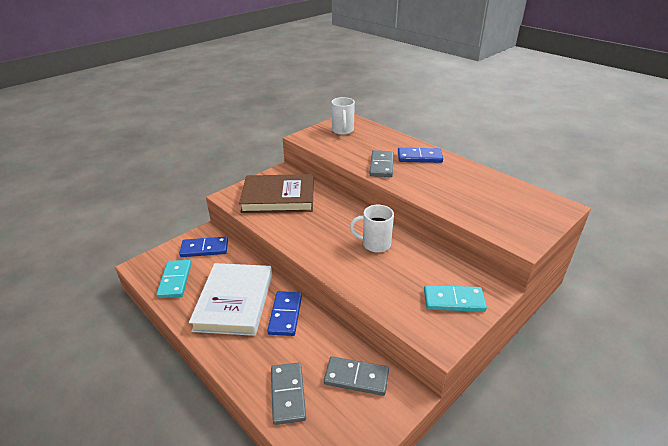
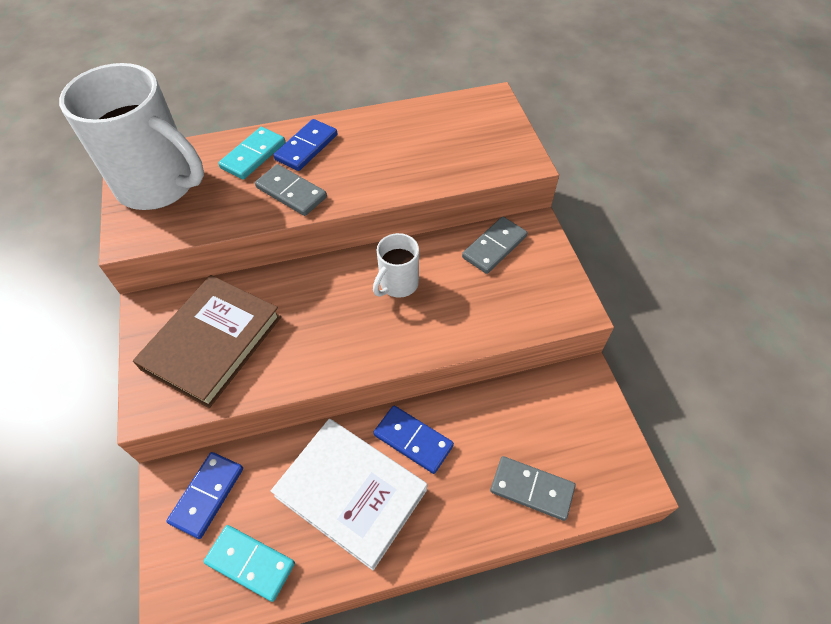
camera: 60 degrees left, 20 degrees up
grey domino [324,356,389,396] -> grey domino moved to [462,217,527,274]
white mug [331,97,355,135] -> white mug [59,63,204,210], size x2.09
turquoise domino [424,285,487,312] -> turquoise domino moved to [218,127,285,180]

